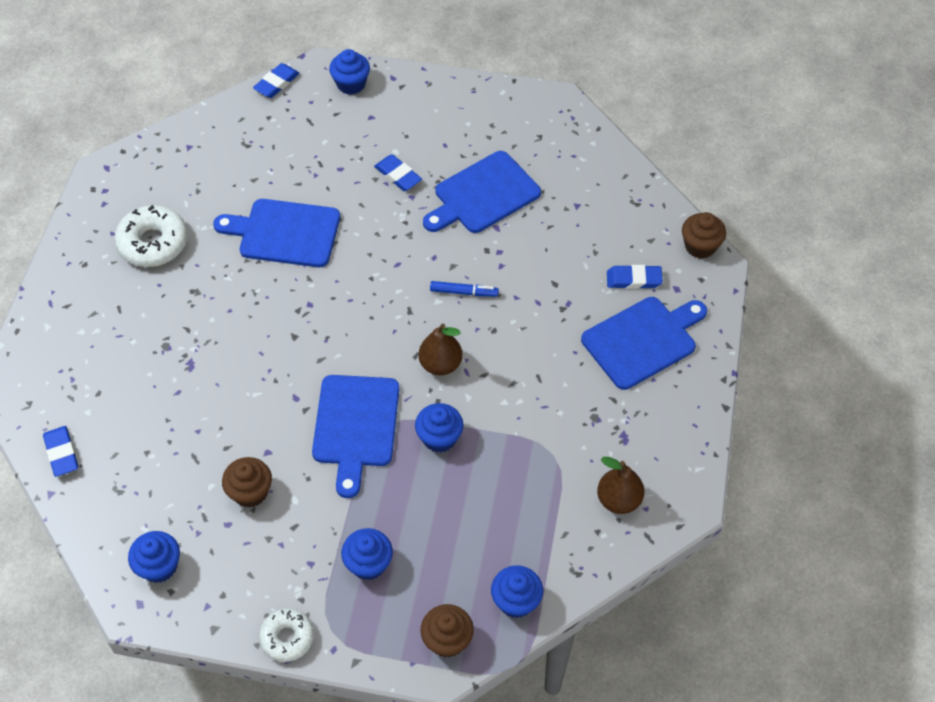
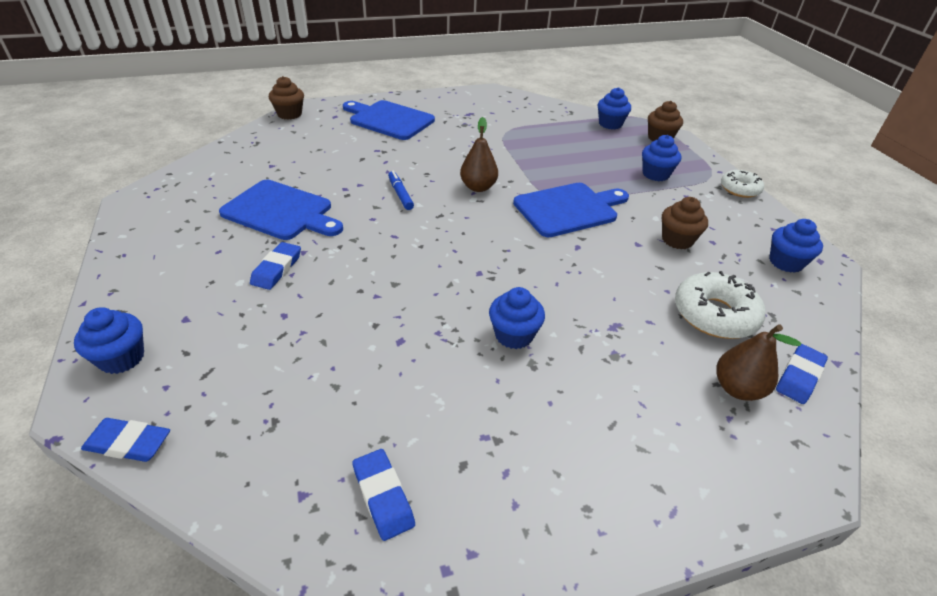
camera: 120 degrees left, 15 degrees down
white donut [114,205,188,267] -> white donut moved to [675,271,765,339]
blue cutting board [213,199,340,267] -> none
blue cupcake [415,403,464,453] -> blue cupcake moved to [489,287,545,349]
brown pear [597,457,644,514] -> brown pear moved to [717,324,801,401]
blue eraser [607,265,663,289] -> blue eraser moved to [352,449,415,541]

